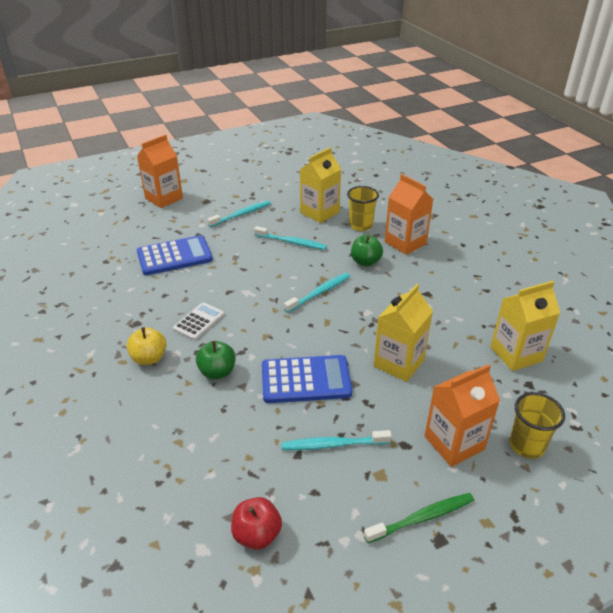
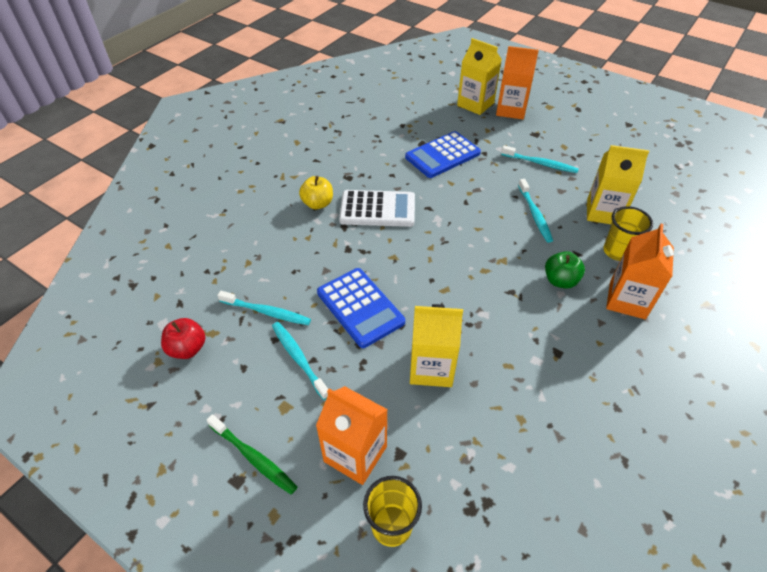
camera: 60 degrees right, 10 degrees up
blue calculator [137,235,213,275] -> blue calculator turned 105 degrees clockwise [405,131,481,178]
white calculator [173,302,224,340] -> white calculator [339,190,415,227], size x1.66
green apple [196,341,236,379] -> none
turquoise toothbrush [284,273,350,313] -> turquoise toothbrush moved to [217,291,311,325]
yellow carton [490,281,560,371] -> yellow carton moved to [457,38,502,115]

